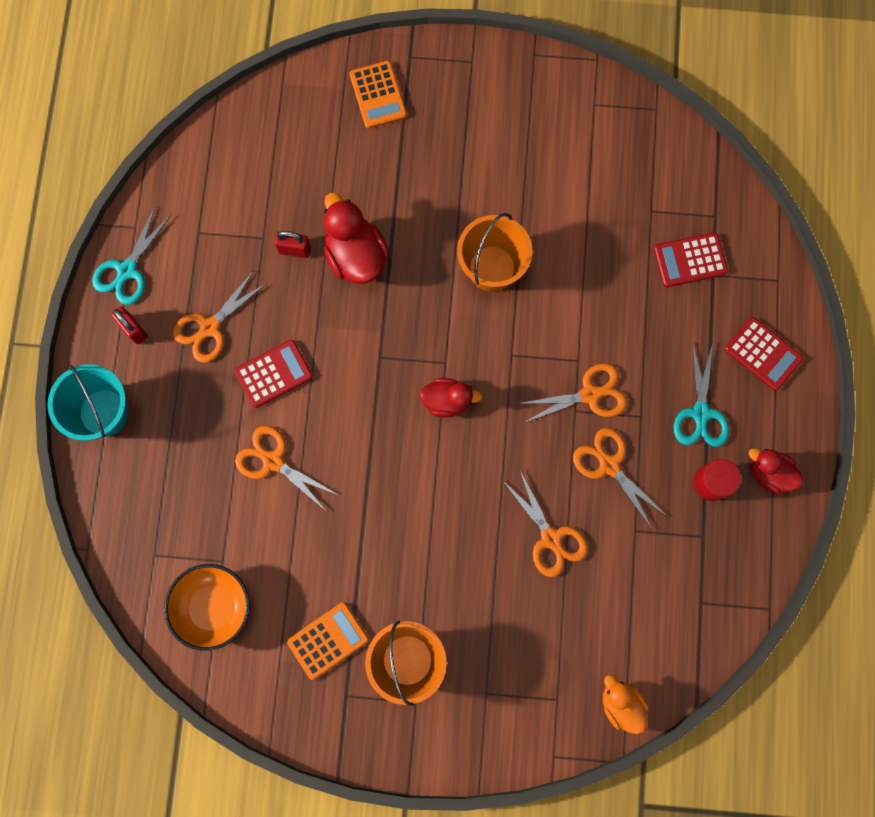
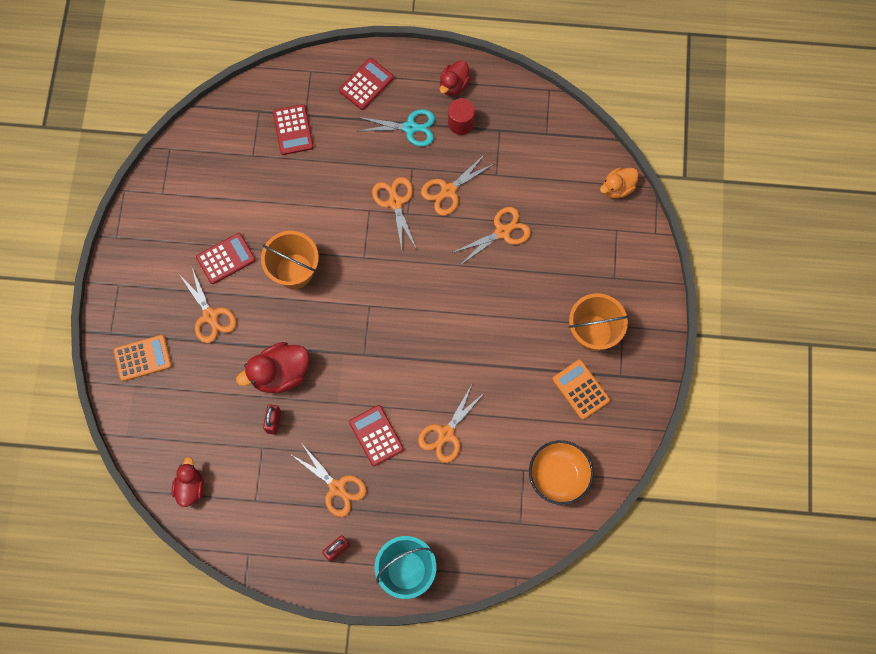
camera: 90 degrees left, 5 degrees down
turquoise scissors [92,207,172,305] -> none
red duck [420,378,482,417] -> red duck moved to [172,457,204,507]
none -> orange scissors [178,268,237,343]
none -> red calculator [196,233,256,284]

